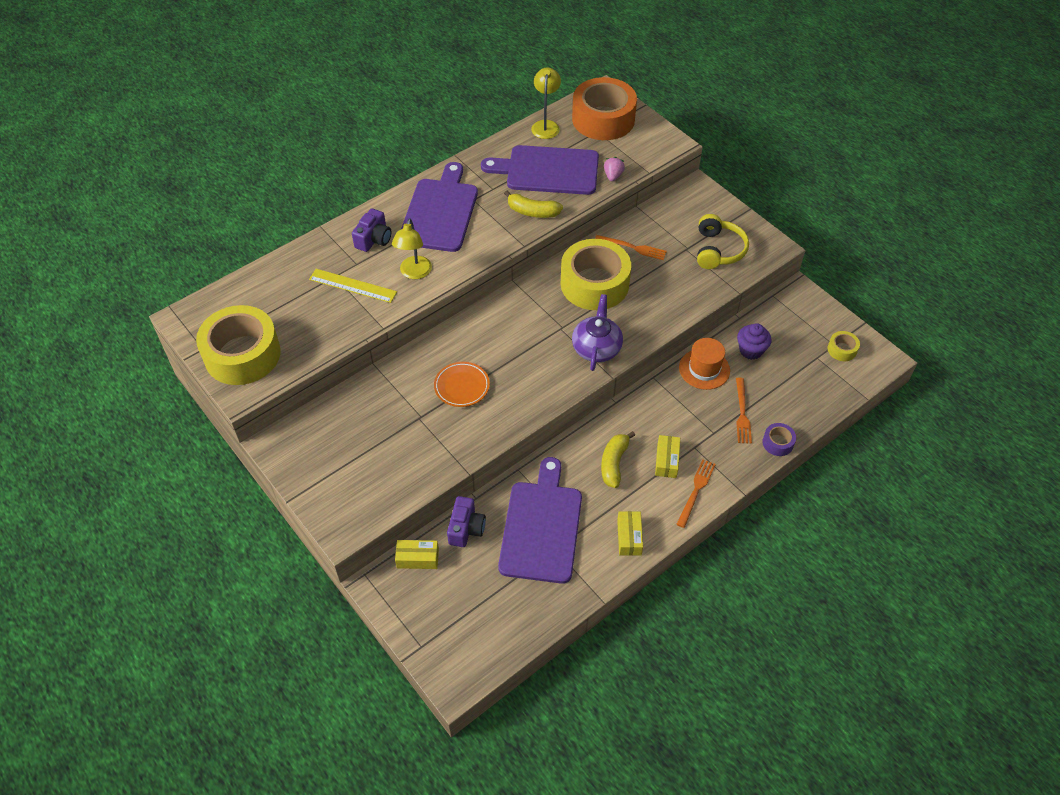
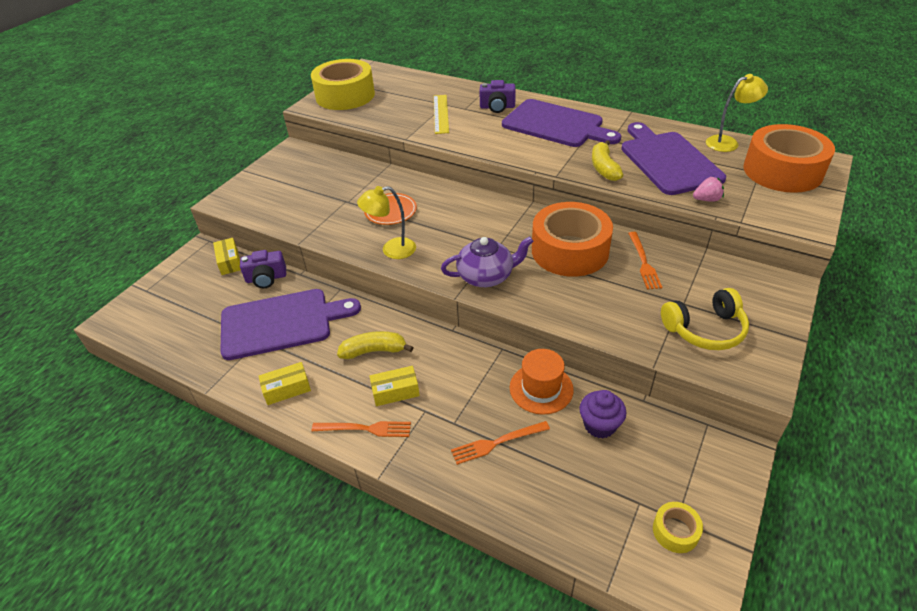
camera: 70 degrees right, 10 degrees down
yellow lamp [392,218,432,279] -> yellow lamp moved to [357,186,416,259]
purple cutting board [401,162,478,252] -> purple cutting board turned 45 degrees clockwise [502,99,621,147]
yellow tape [561,239,631,310] -> orange tape [532,202,613,277]
purple tape [762,423,796,456] -> none

